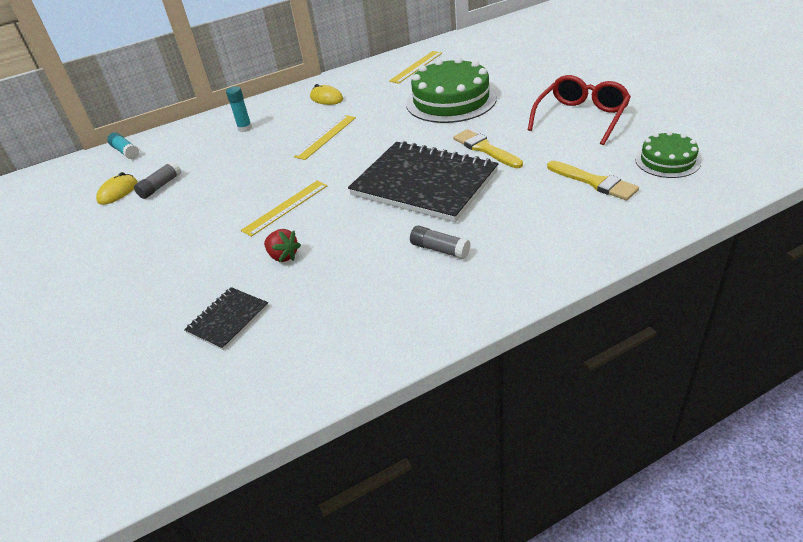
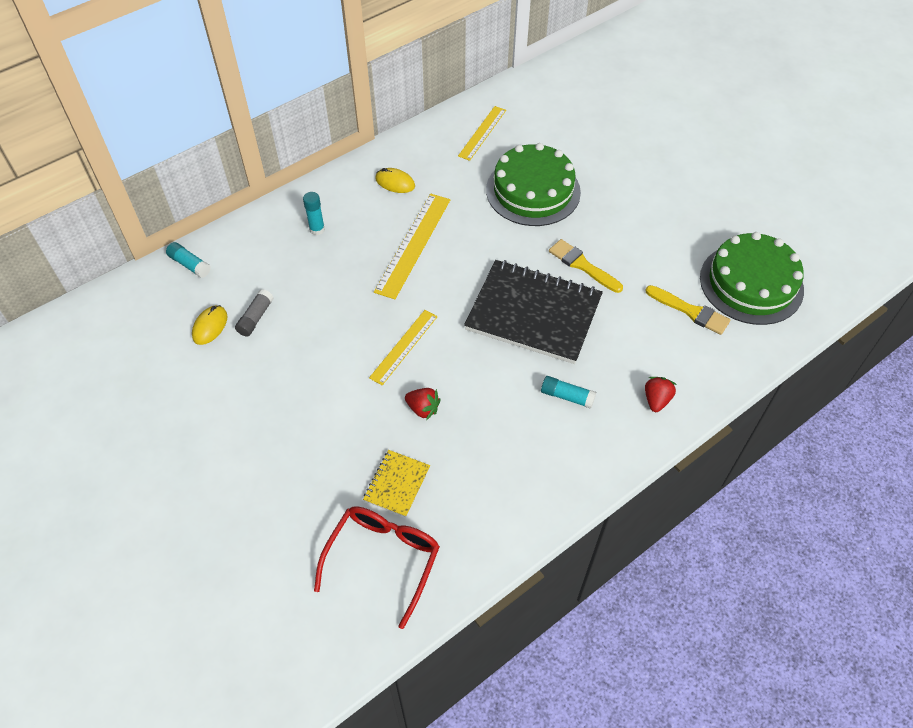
camera: 15 degrees left, 15 degrees up
black notebook [184,287,269,350] -> yellow notebook [363,450,430,517]
yellow ruler [294,115,356,160] -> yellow ruler [374,194,450,299], size x1.55
grey glue stick [410,226,470,259] -> turquoise glue stick [541,376,597,409]
red glasses [528,75,631,145] -> red glasses moved to [314,507,440,629]
green cake [635,131,701,178] -> green cake [700,232,804,325], size x1.83
none -> red strawberry [645,377,677,412]

